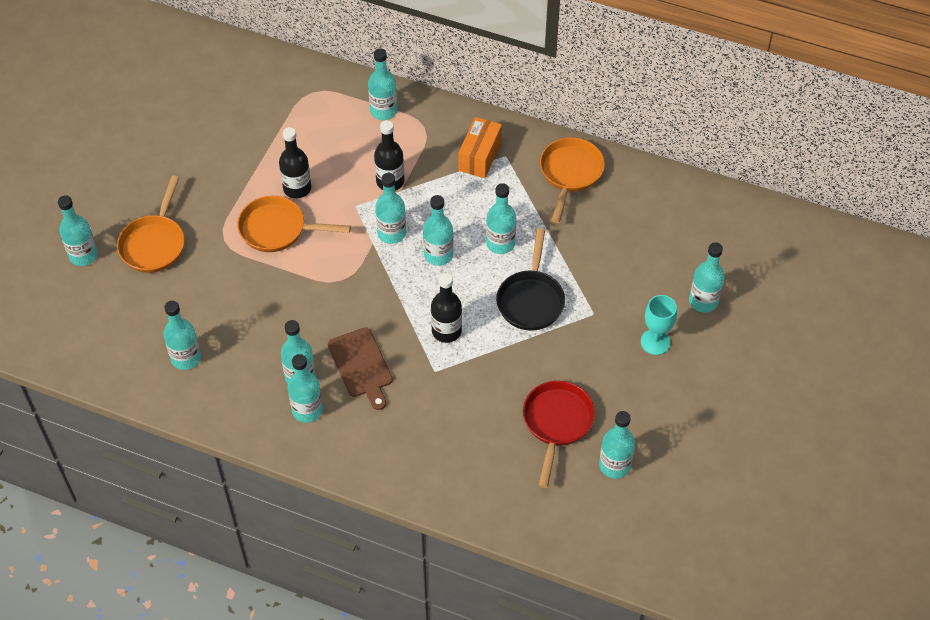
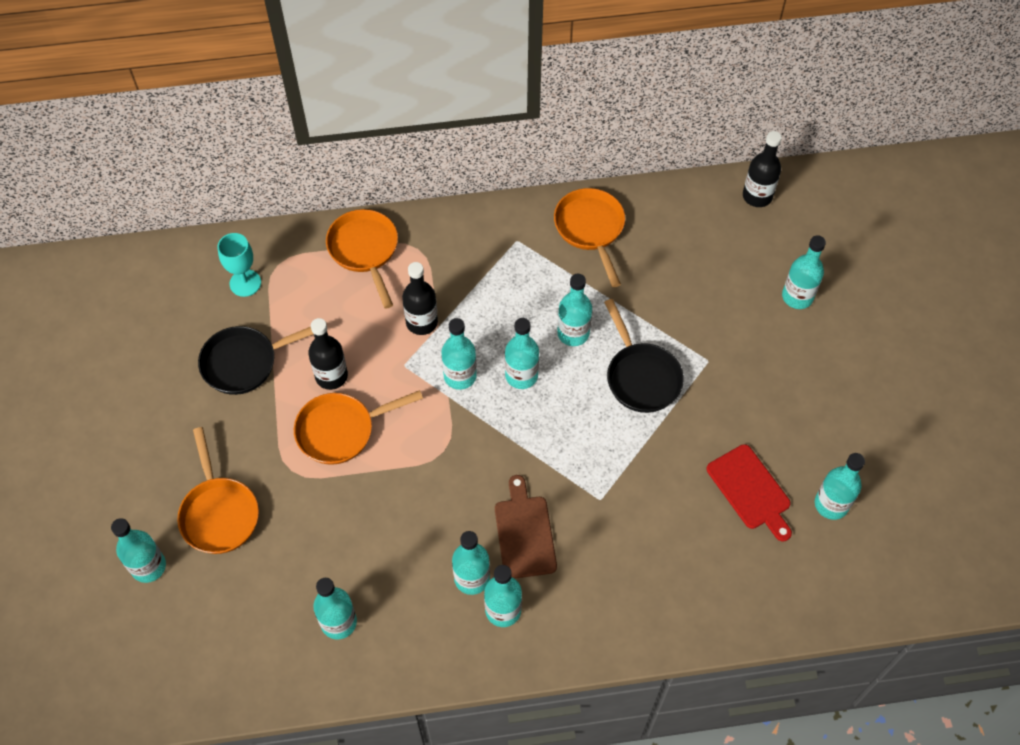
camera: 30 degrees left, 5 degrees up
brown cutting board [328,327,393,410] -> brown cutting board turned 135 degrees counterclockwise [495,475,557,579]
turquoise bottle [368,48,397,120] -> orange pan [326,209,398,309]
black bottle [431,273,462,343] -> black bottle moved to [743,131,782,207]
orange box [458,117,502,178] -> none
red pan [523,381,595,488] -> red cutting board [707,444,792,542]
turquoise goblet [641,295,677,355] -> turquoise goblet moved to [217,233,261,297]
none -> black pan [198,326,314,395]

